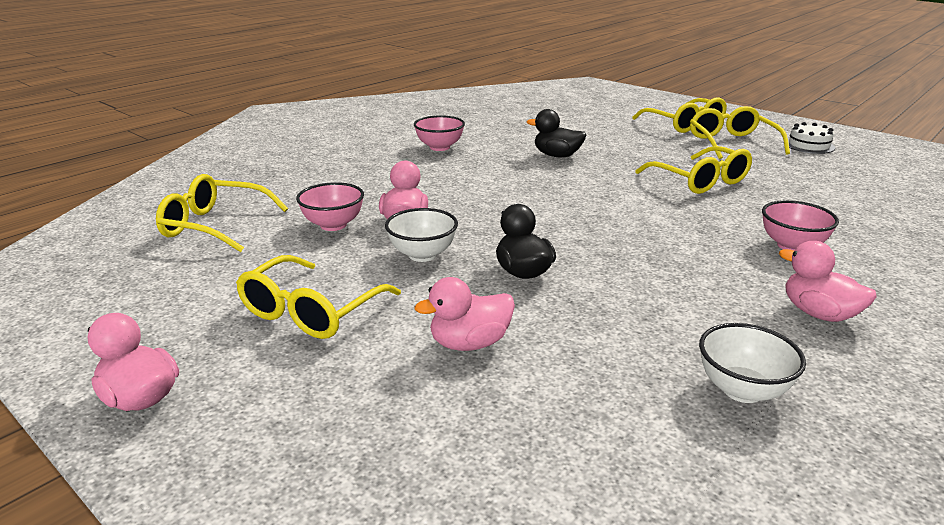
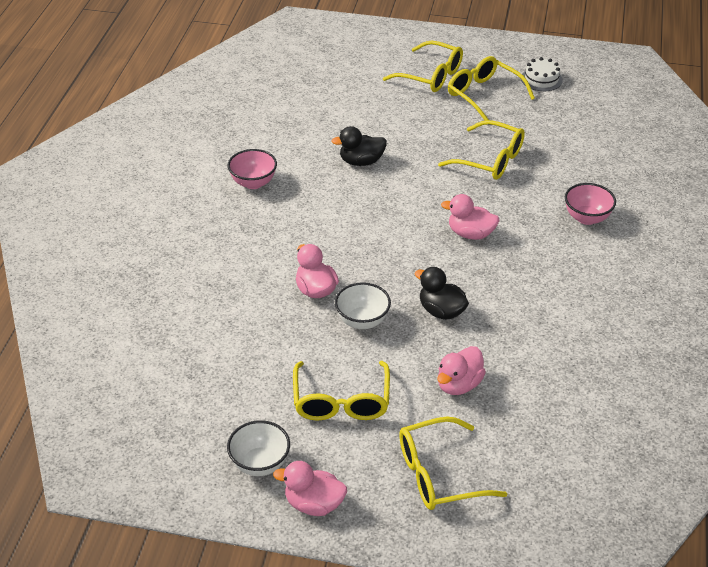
camera: 30 degrees left, 15 degrees up
yellow glasses [156,174,288,252] -> yellow glasses moved to [399,417,507,510]
pink bowl [296,182,364,231] -> none
white bowl [699,323,806,403] -> white bowl moved to [227,420,290,476]
pink duck [779,241,877,322] -> pink duck moved to [441,194,500,240]

